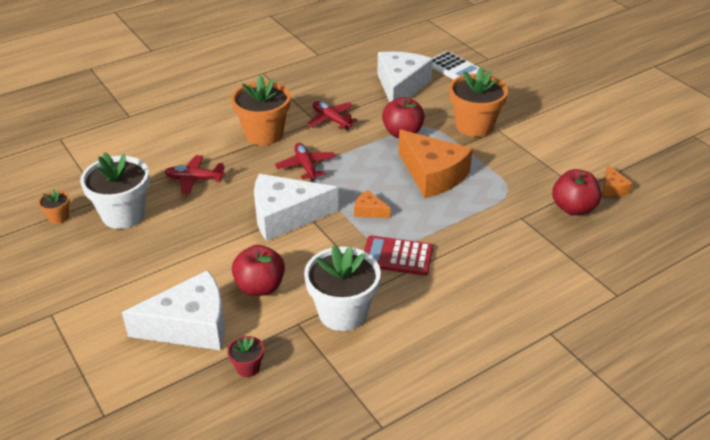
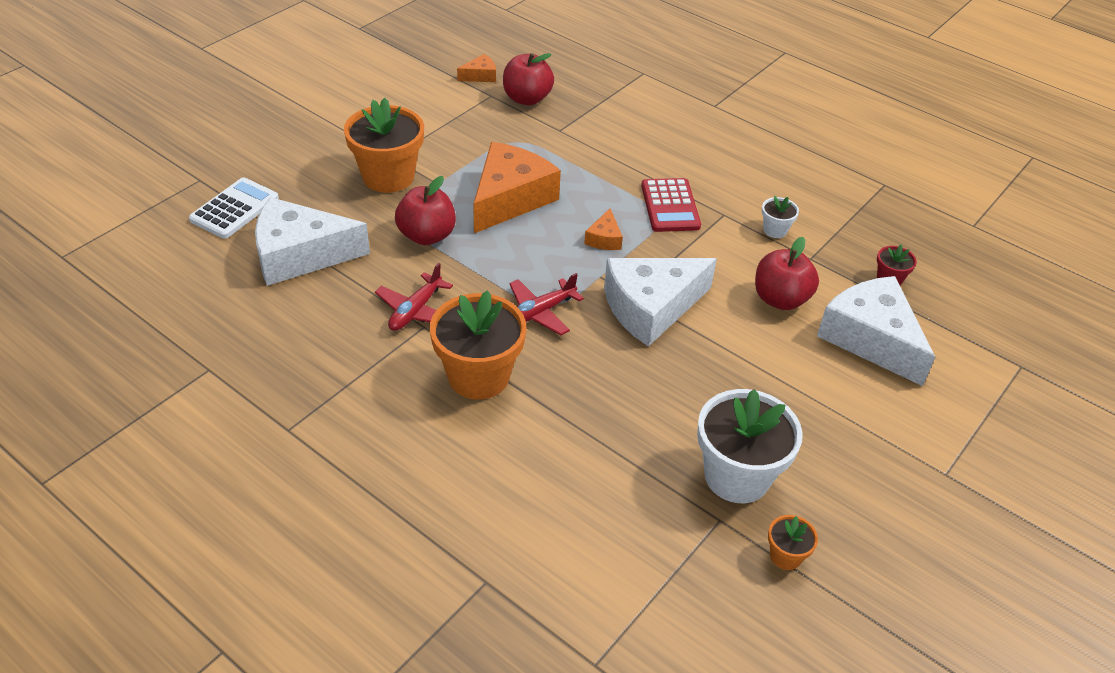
camera: 110 degrees left, 5 degrees up
red plane [164,155,225,194] -> none
white cheese [254,174,339,241] -> white cheese turned 90 degrees clockwise [604,258,717,347]
white flower pot [304,245,381,331] -> white flower pot [762,196,799,238], size x0.46

